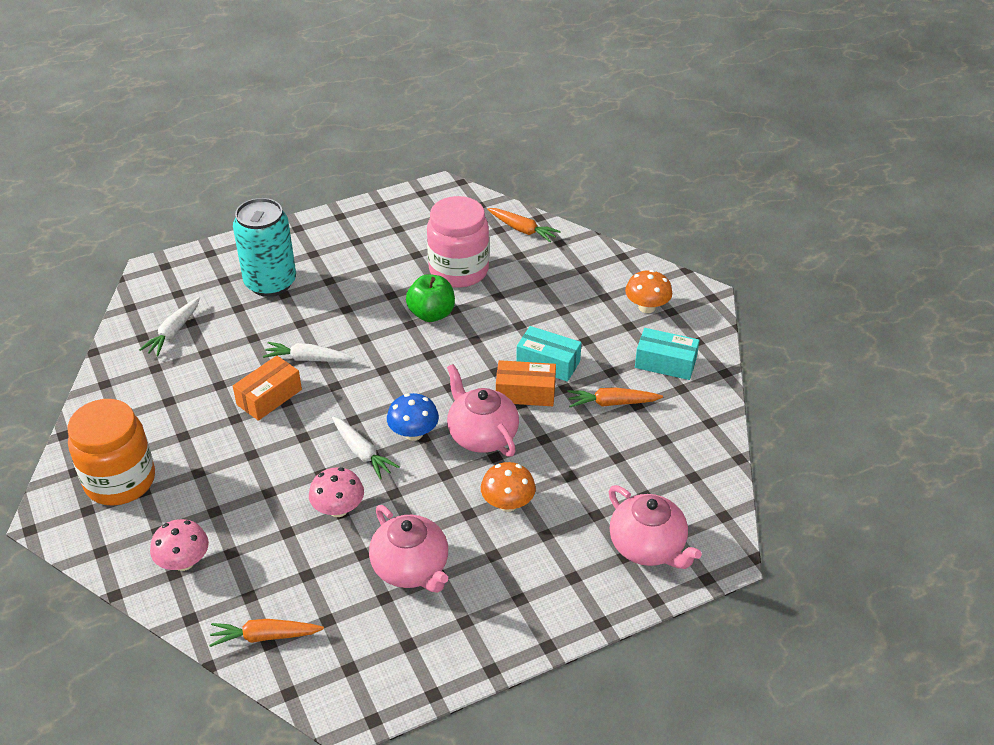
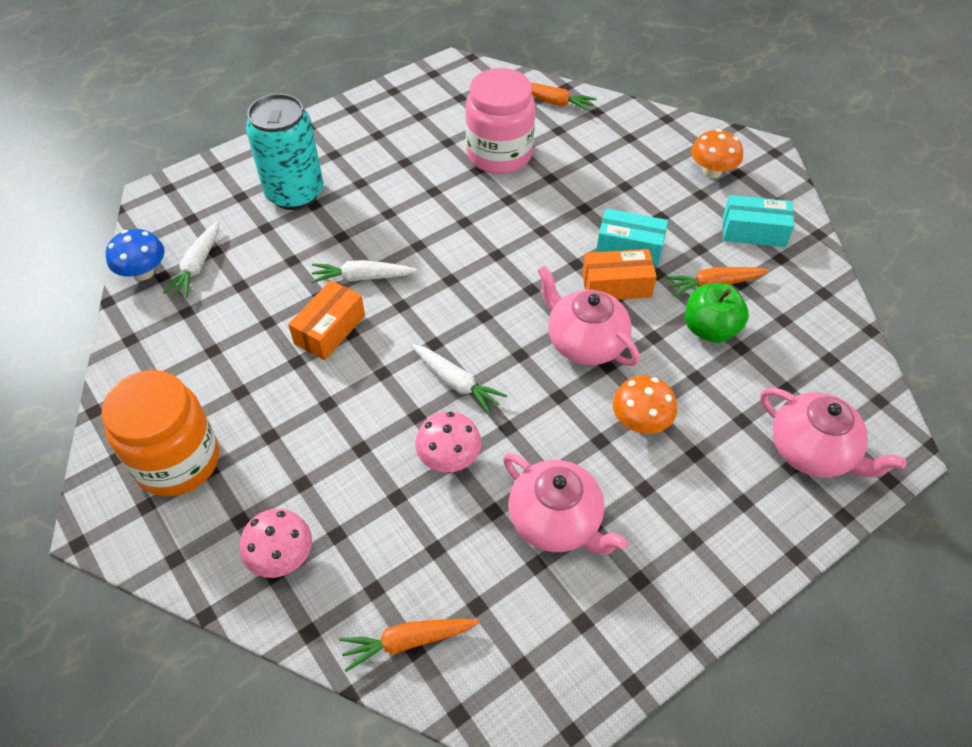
camera: 10 degrees left, 10 degrees up
blue mushroom [387,393,439,441] -> blue mushroom moved to [106,229,165,280]
green apple [406,274,455,322] -> green apple moved to [685,283,749,343]

